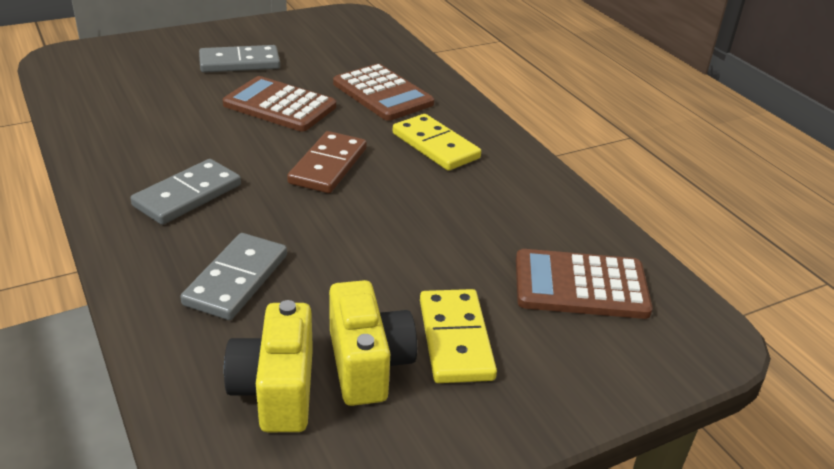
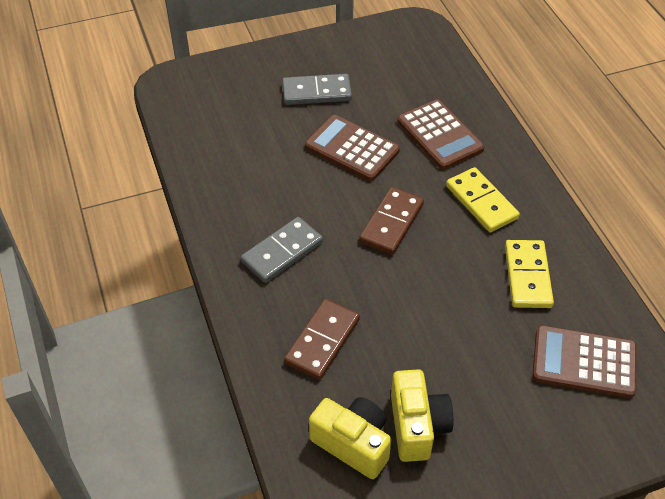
camera: 10 degrees right, 15 degrees up
grey domino [180,233,287,320] -> brown domino [284,299,360,380]
yellow camera [224,300,313,432] -> yellow camera turned 120 degrees clockwise [309,397,391,479]
yellow domino [420,289,497,383] -> yellow domino moved to [505,240,554,308]

